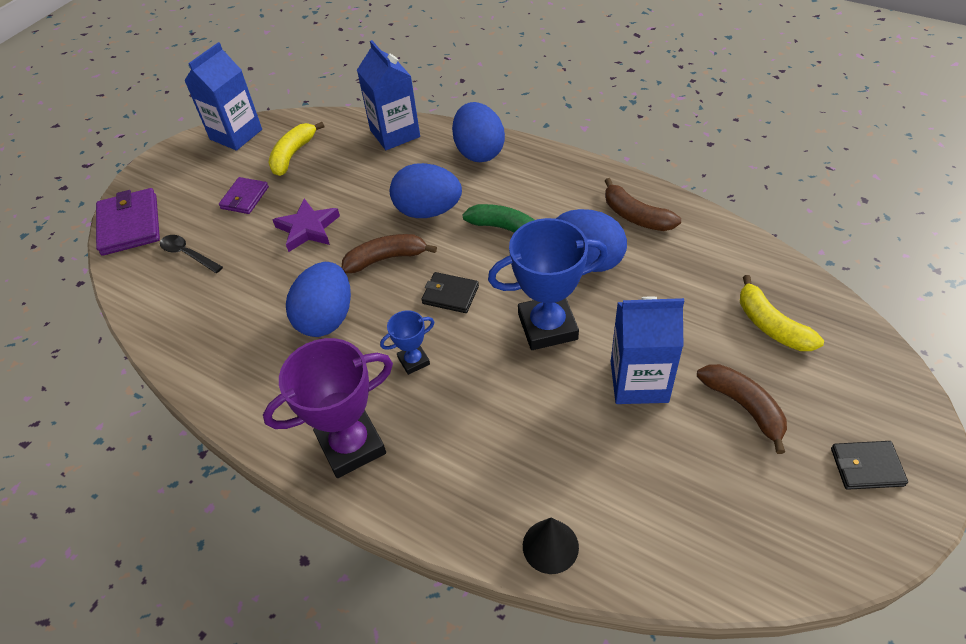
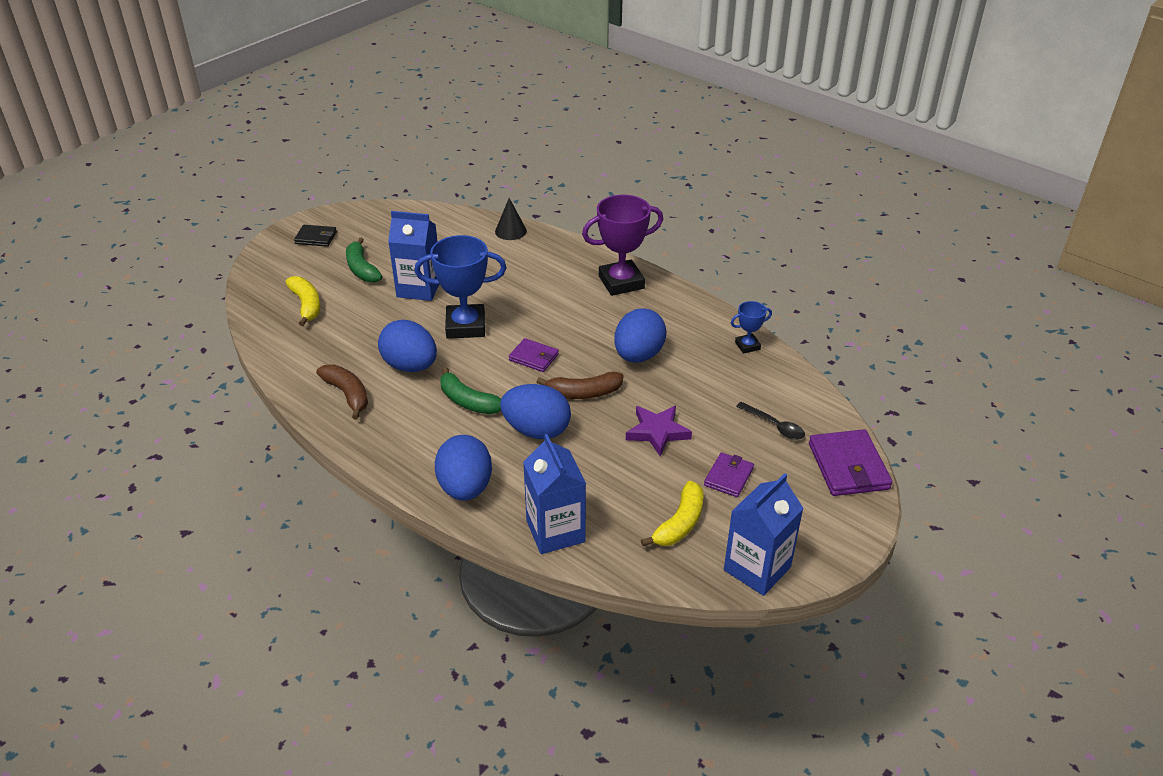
camera: 175 degrees left, 10 degrees down
blue trophy [380,310,434,375] -> blue trophy moved to [731,301,772,354]
black wallet [421,272,479,313] -> purple wallet [509,338,559,372]
brown banana [697,364,787,454] -> green banana [346,237,382,283]

